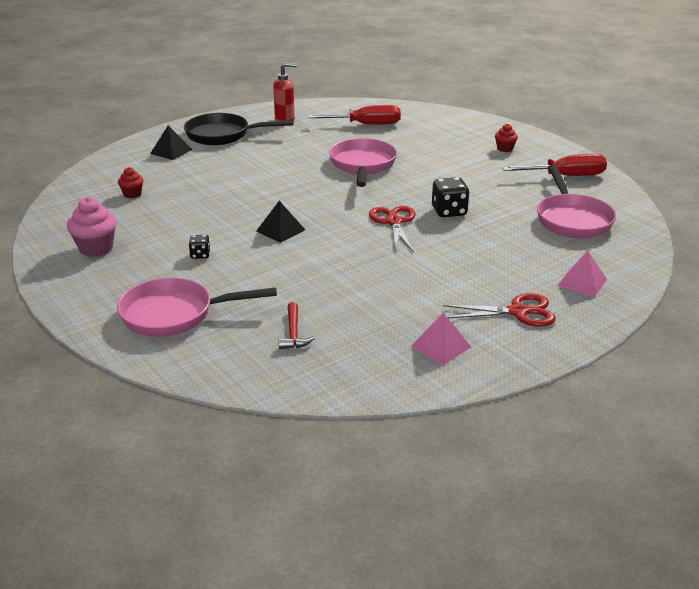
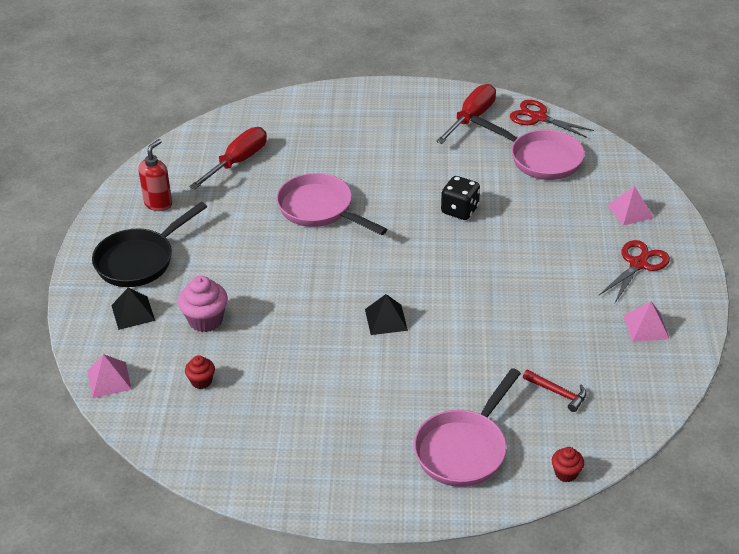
camera: 50 degrees left, 10 degrees up
pink cupcake [67,197,117,257] -> pink cupcake moved to [178,276,228,332]
black dice [189,235,211,259] -> none
red scissors [369,206,415,252] -> red scissors moved to [510,100,594,138]
red cupcake [495,124,518,152] -> red cupcake moved to [552,447,584,482]
none -> pink pyramid [87,354,132,398]

